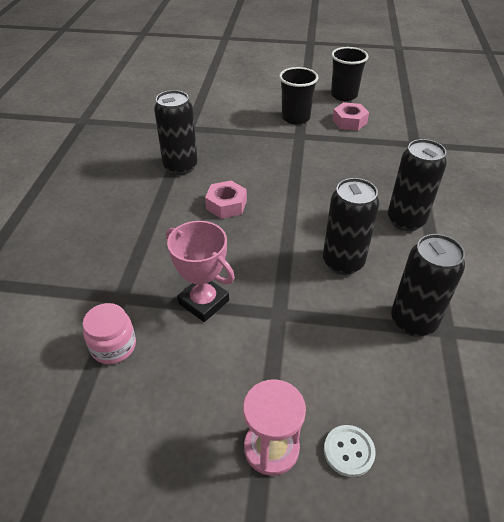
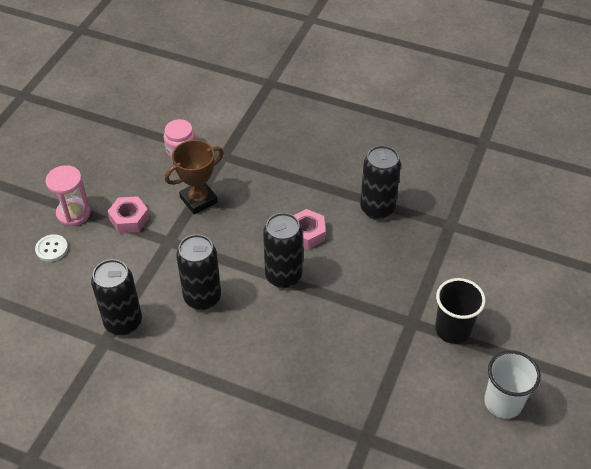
camera: 105 degrees right, 5 degrees up
pink trophy [166,221,235,322] -> brown trophy [165,140,224,214]
black cup [331,47,368,101] -> white cup [484,350,541,419]
pink nut [332,102,369,131] -> pink nut moved to [108,196,149,233]
black can [388,139,447,231] -> black can moved to [263,213,303,288]

